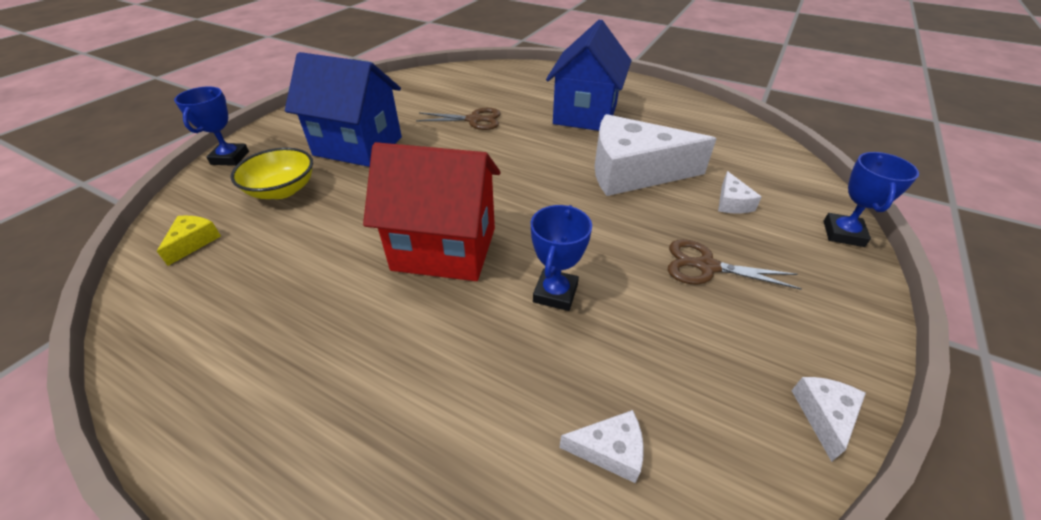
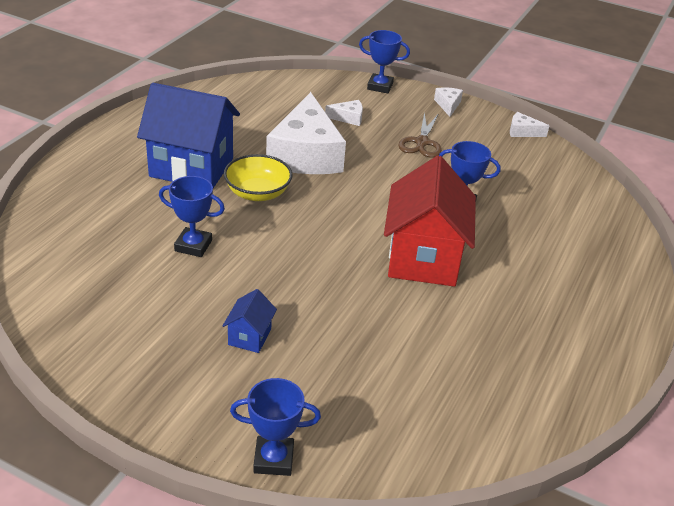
camera: 95 degrees left, 5 degrees down
yellow cheese [157,216,221,266] -> none
yellow bowl [230,148,313,199] -> yellow bowl moved to [224,154,293,201]
blue house [285,52,402,167] -> blue house [223,289,277,353], size x0.44
brown scissors [416,108,501,130] -> blue trophy [159,176,225,257]
white cheese [559,410,644,483] -> white cheese moved to [434,88,463,117]

